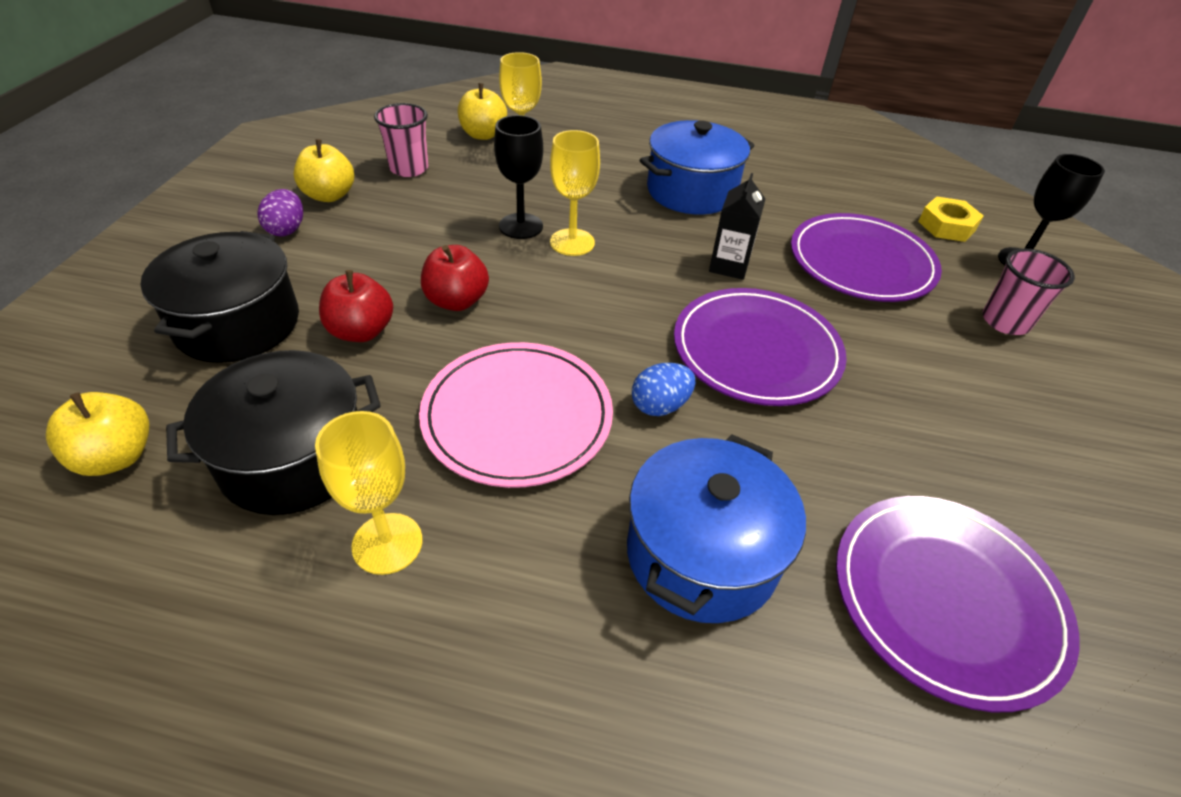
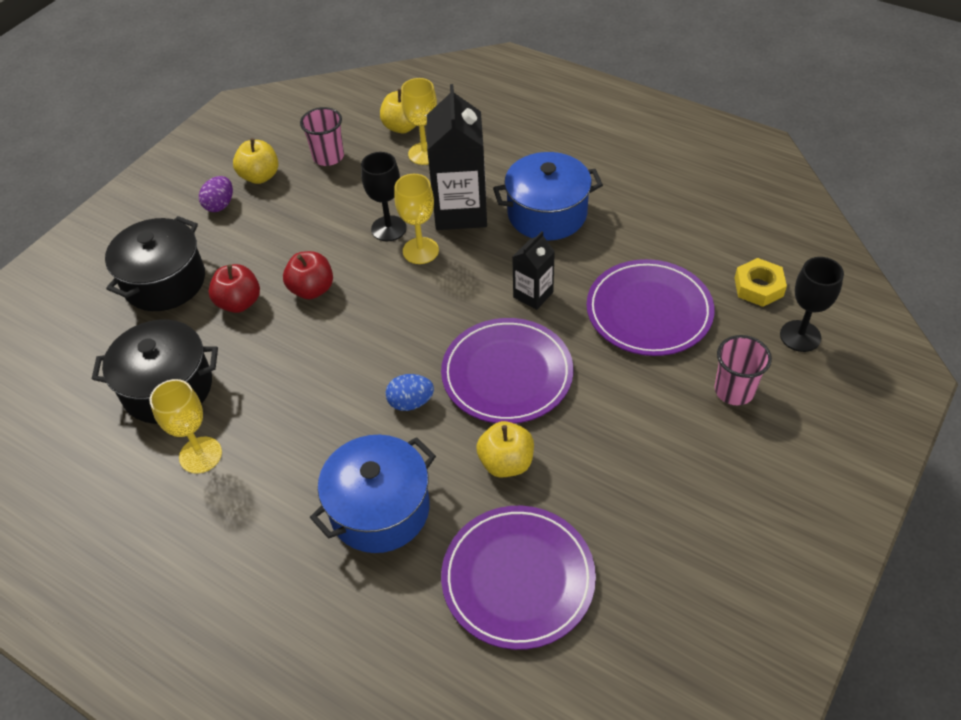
camera: 25 degrees right, 5 degrees up
yellow apple [46,392,150,476] -> yellow apple moved to [476,421,534,478]
pink plate [419,342,613,488] -> none
none -> black carton [427,84,487,230]

